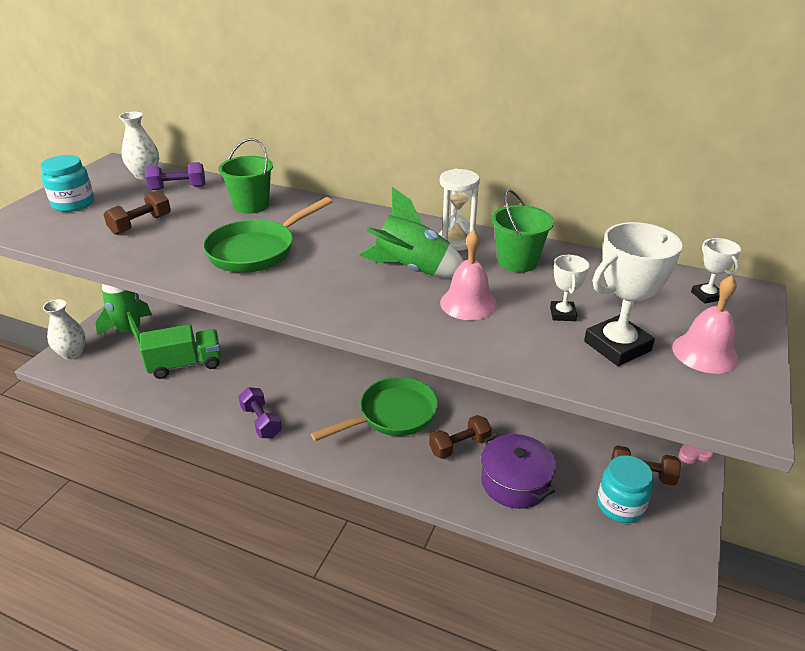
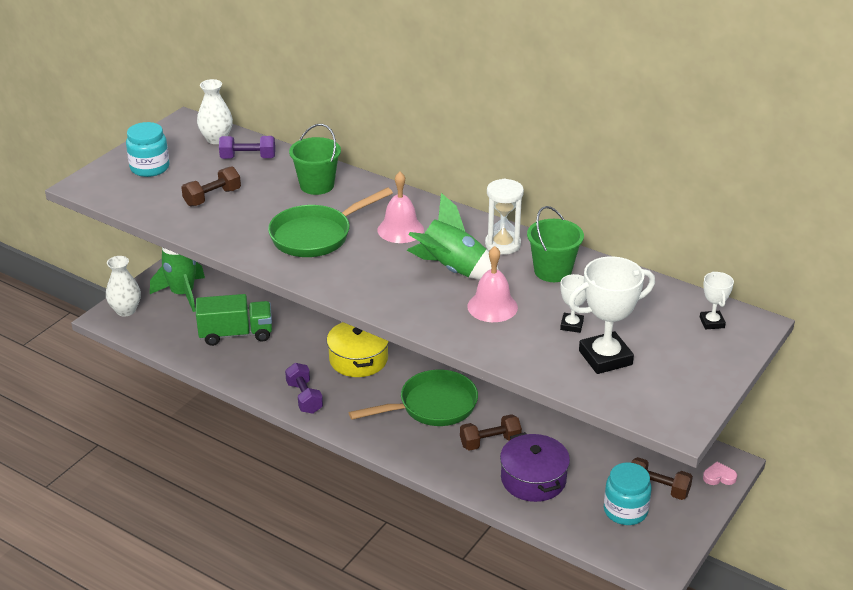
camera: 10 degrees right, 0 degrees up
pink bell [672,275,739,374] -> pink bell moved to [378,172,424,243]
none -> yellow pot [327,322,389,377]

